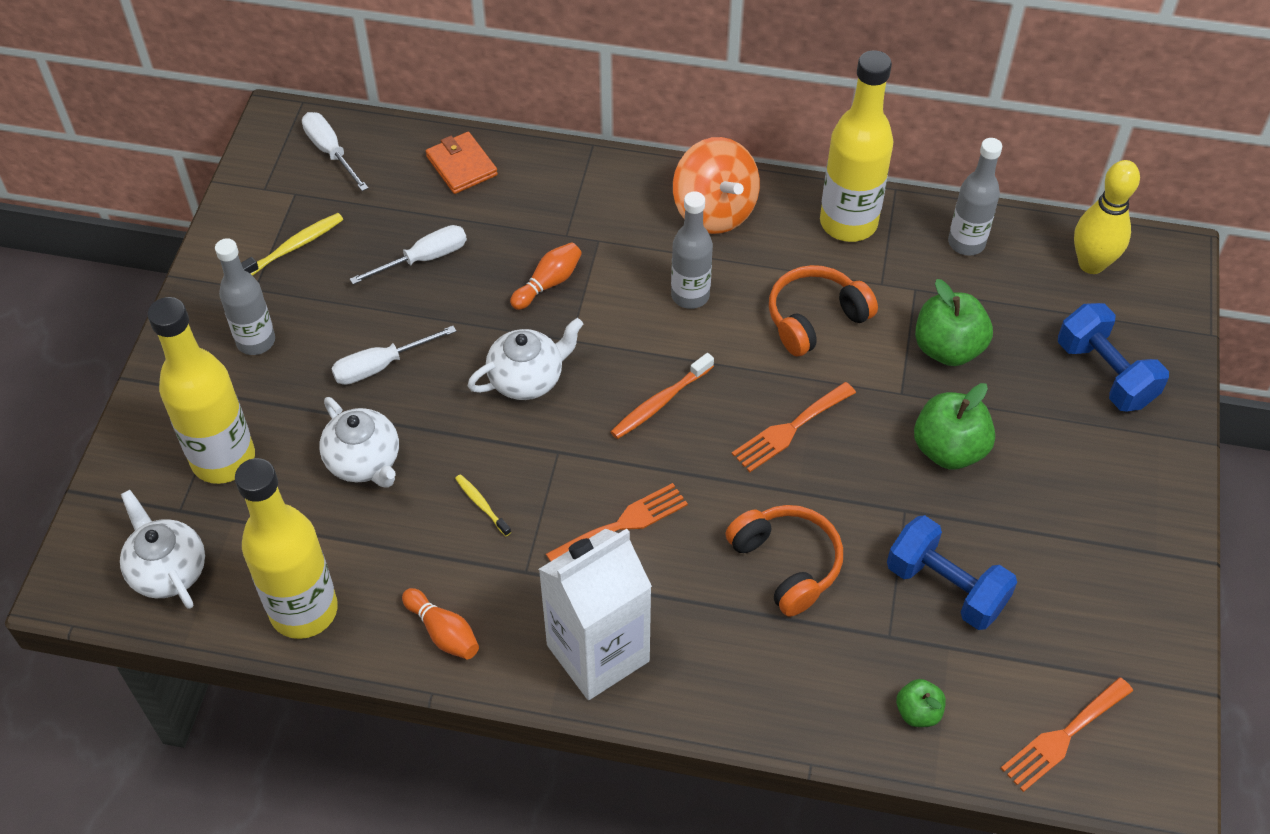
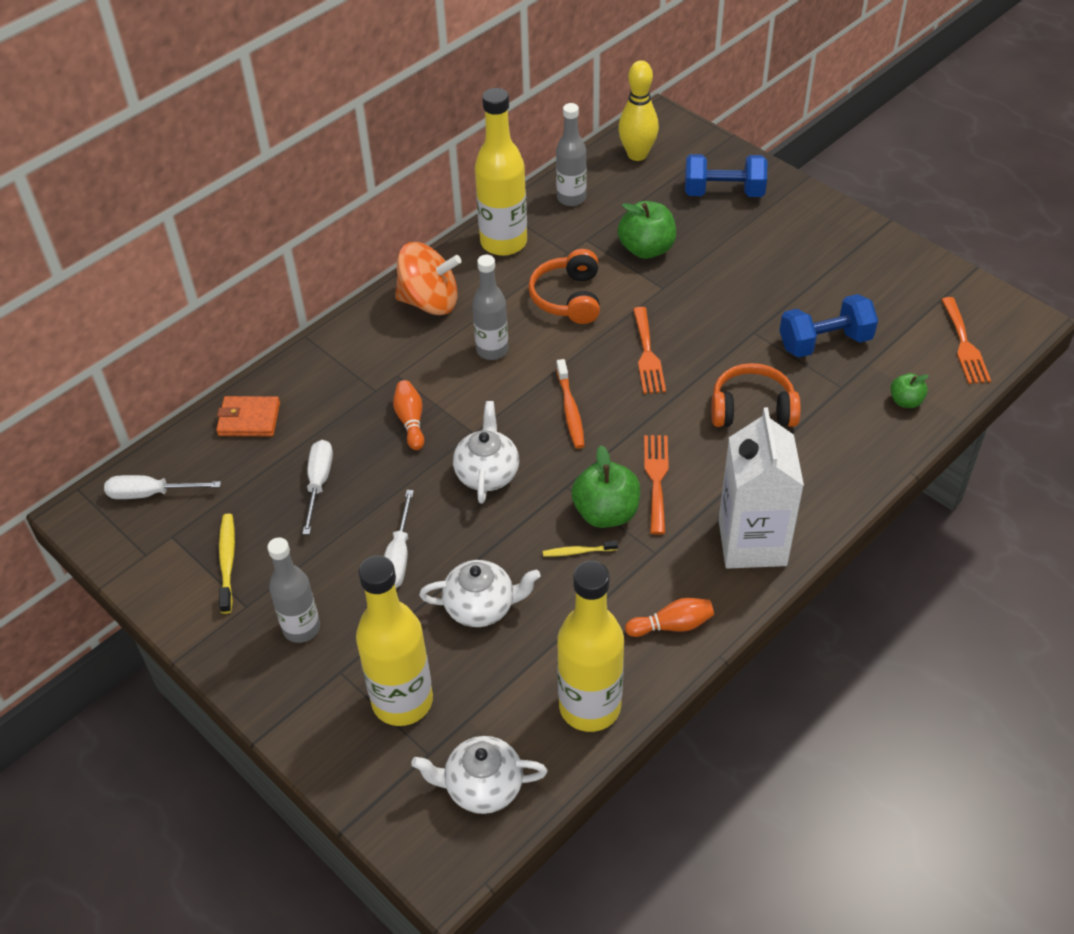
camera: 55 degrees left, 5 degrees down
green apple [914,383,995,469] -> green apple moved to [571,445,640,528]

